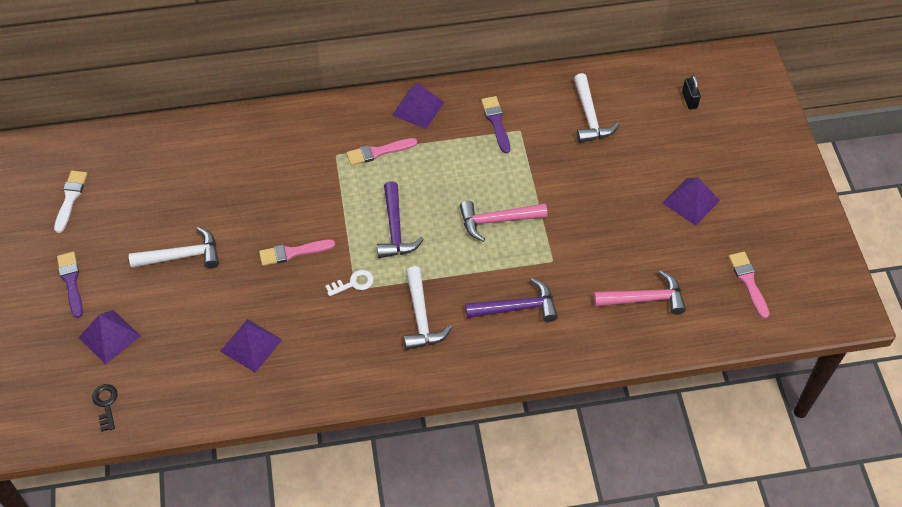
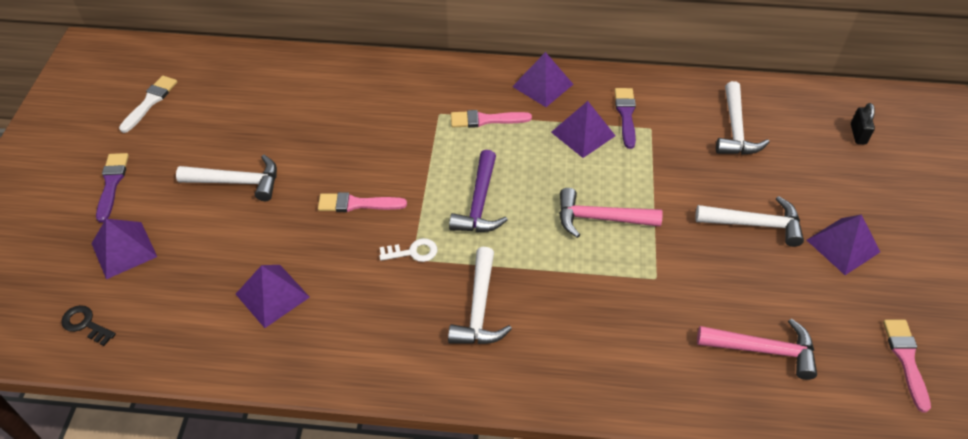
camera: 15 degrees right, 5 degrees down
black key [92,384,118,432] -> black key turned 60 degrees counterclockwise [61,305,116,346]
purple hammer [465,278,558,322] -> none
none -> purple pyramid [551,101,616,158]
none -> white hammer [695,196,804,247]

